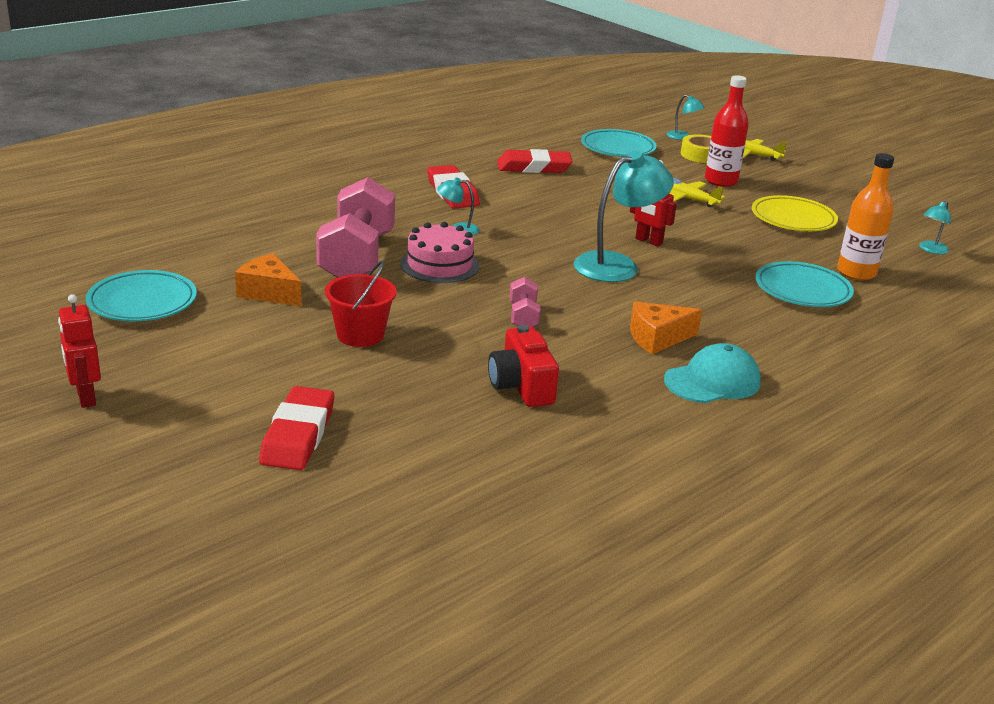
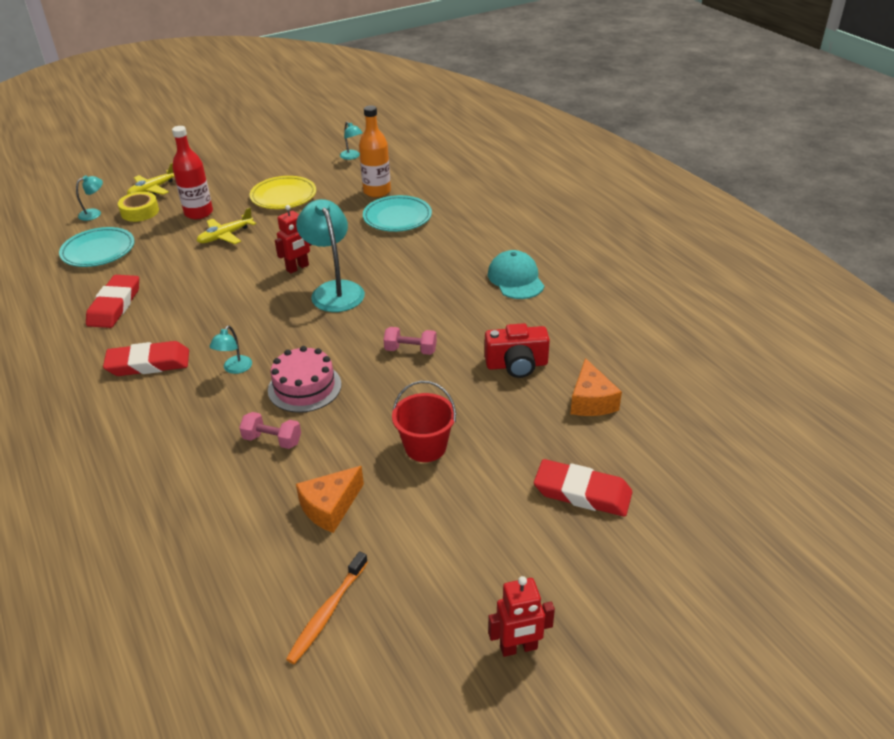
camera: 75 degrees left, 10 degrees up
turquoise plate [86,270,197,321] -> orange toothbrush [286,551,368,664]
pink dumbbell [316,177,395,278] -> pink dumbbell [239,412,301,449], size x0.45
orange cheese [630,302,702,354] -> orange cheese moved to [570,358,622,416]

